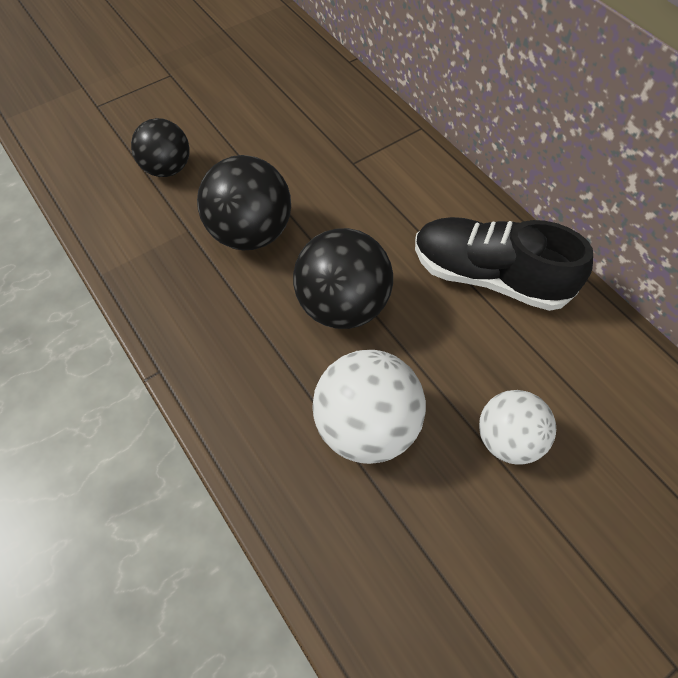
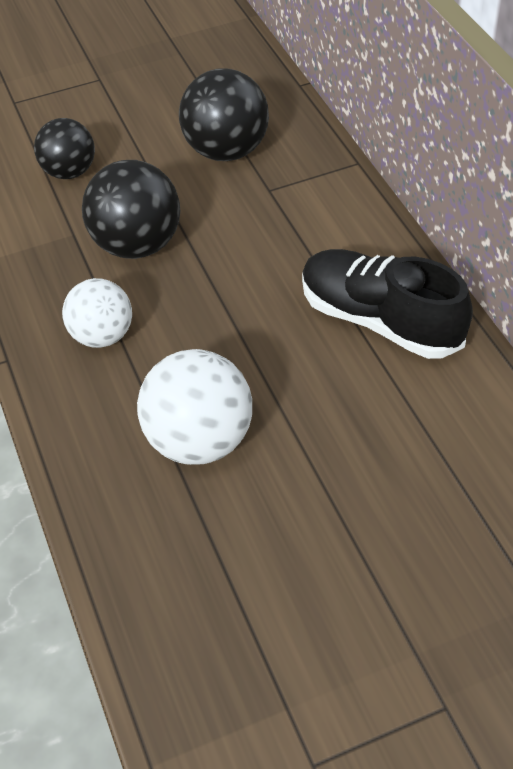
camera: 15 degrees right, 10 degrees down
black ball [293,228,393,329] -> black ball moved to [179,69,269,161]
white ball [479,390,556,464] -> white ball moved to [62,278,132,348]

